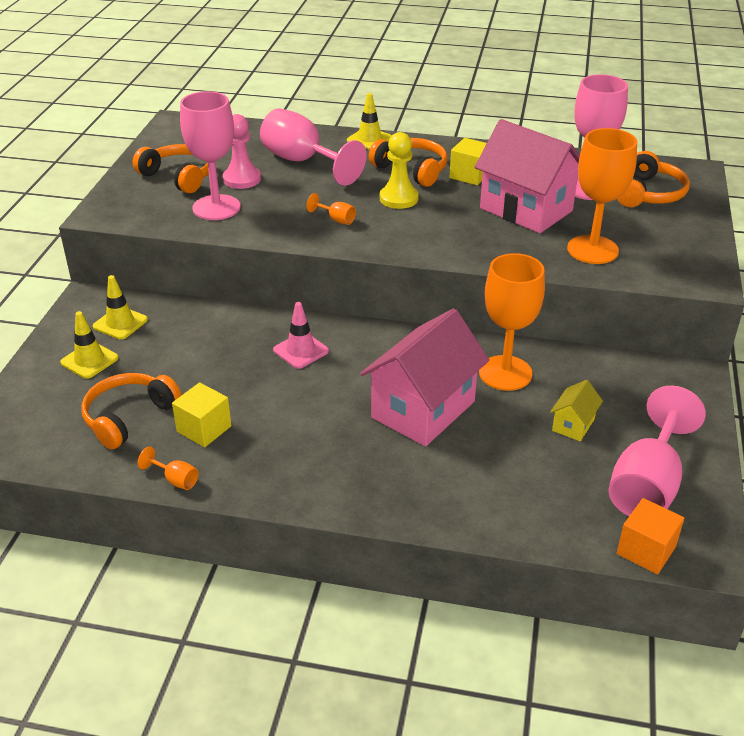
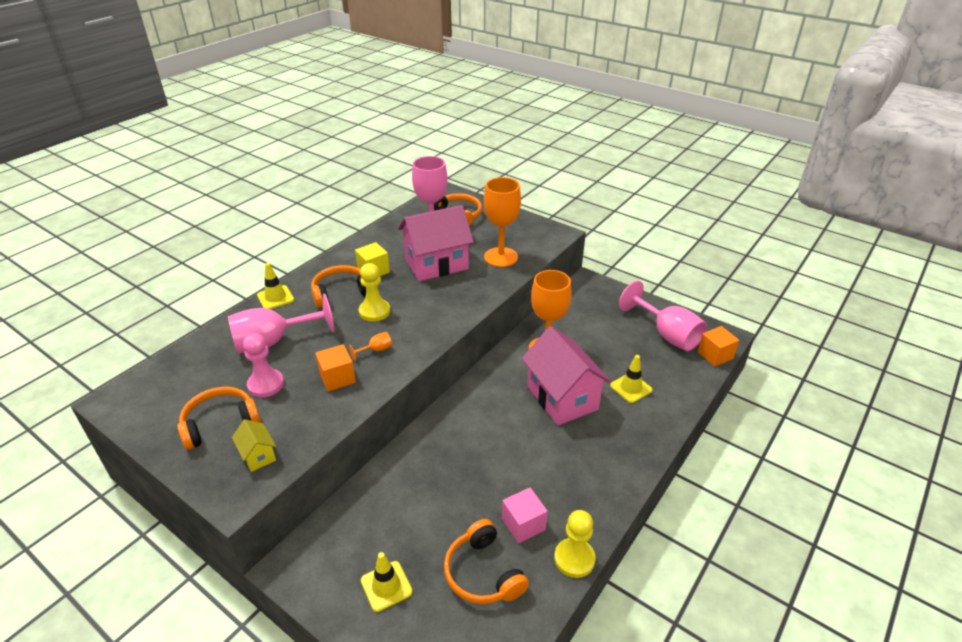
camera: 65 degrees left, 0 degrees up
yellow traffic cone [93,275,148,340] -> yellow traffic cone moved to [610,355,653,403]
orange goblet [138,446,199,490] -> yellow pawn [554,510,596,578]
yellow cube [172,382,231,447] -> pink cube [502,488,548,544]
pink goblet [180,91,241,220] -> none
pink traffic cone [273,302,329,369] -> none
yellow house [550,380,603,441] -> yellow house moved to [232,419,276,472]
none -> orange cube [315,344,356,392]

